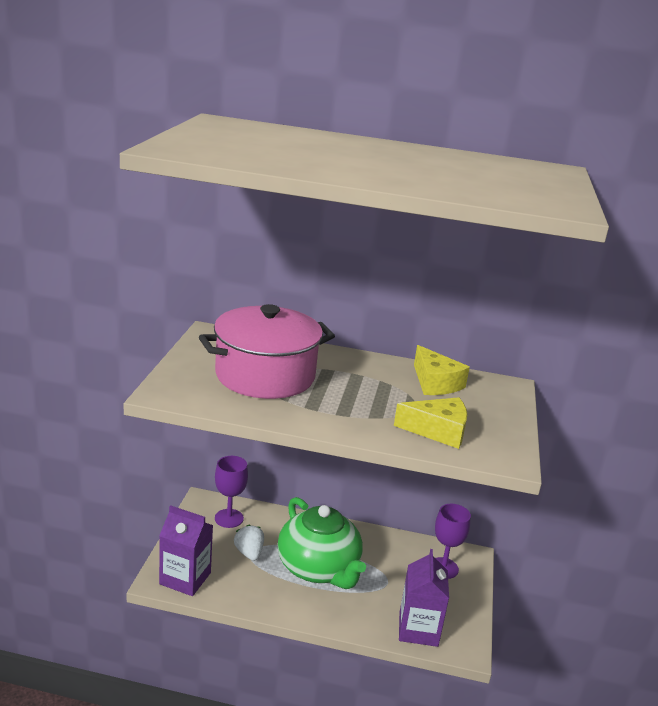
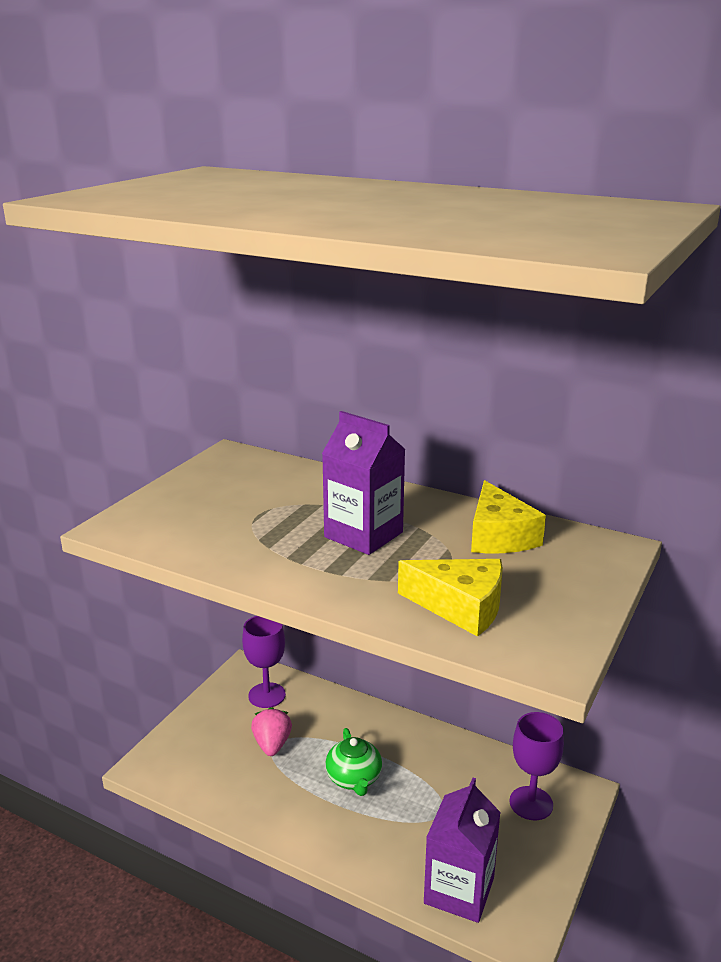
camera: 20 degrees right, 0 degrees up
purple carton [159,505,213,596] -> purple carton moved to [322,411,406,555]
pink pot [199,304,335,399] -> none
white strawberry [234,525,264,561] -> pink strawberry [251,707,292,756]
green teapot [278,497,366,589] -> green teapot [325,728,382,796], size x0.49

